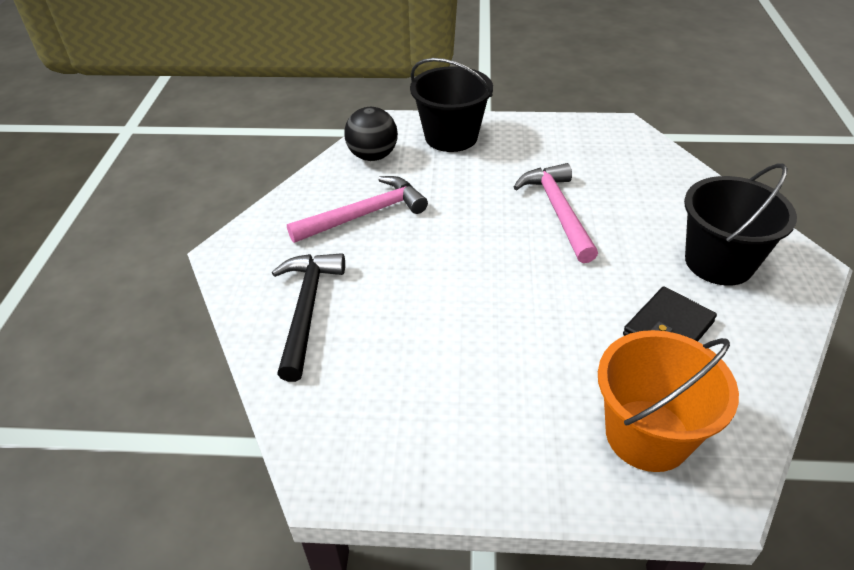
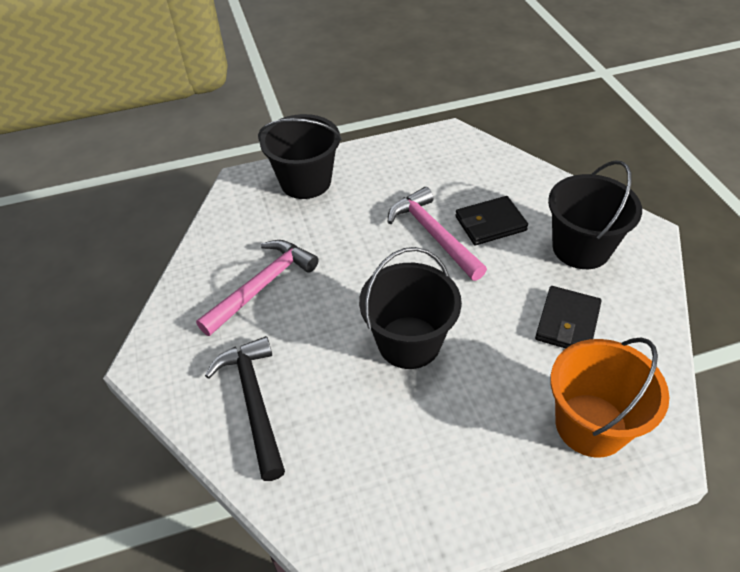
camera: 20 degrees left, 5 degrees up
black ball [344,107,398,161] -> none
none -> black bucket [359,247,462,369]
none -> black wallet [455,196,528,245]

